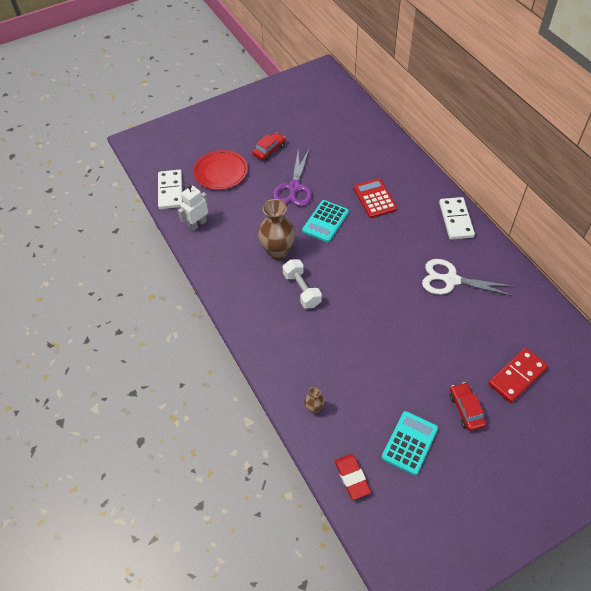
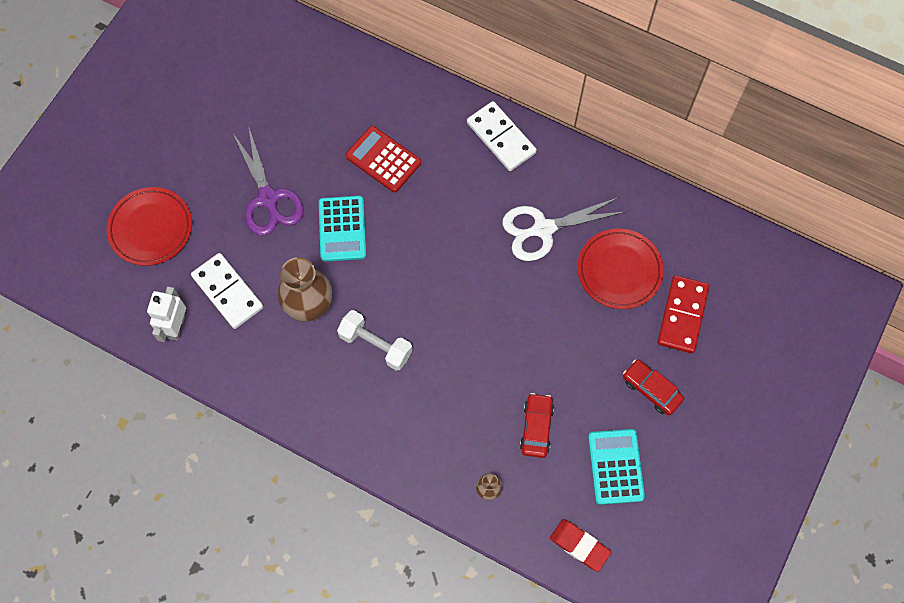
camera: 35 degrees left, 15 degrees up
white domino [158,170,183,209] -> white domino moved to [191,253,263,329]
red car [252,132,286,161] -> red car moved to [520,393,554,458]
none -> red plate [577,229,664,309]

